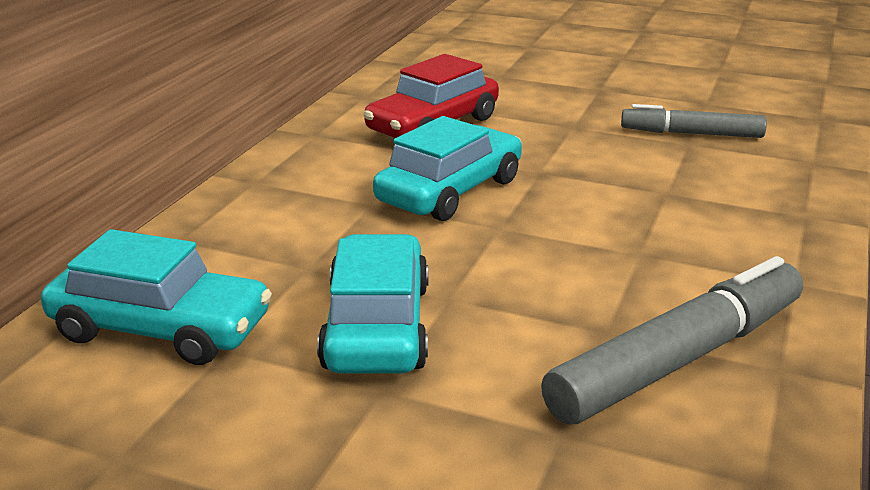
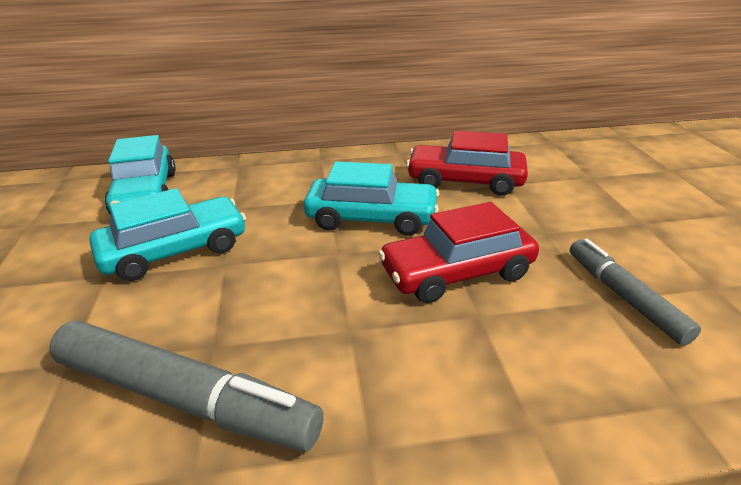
camera: 60 degrees right, 5 degrees up
none -> red car [378,202,539,303]

